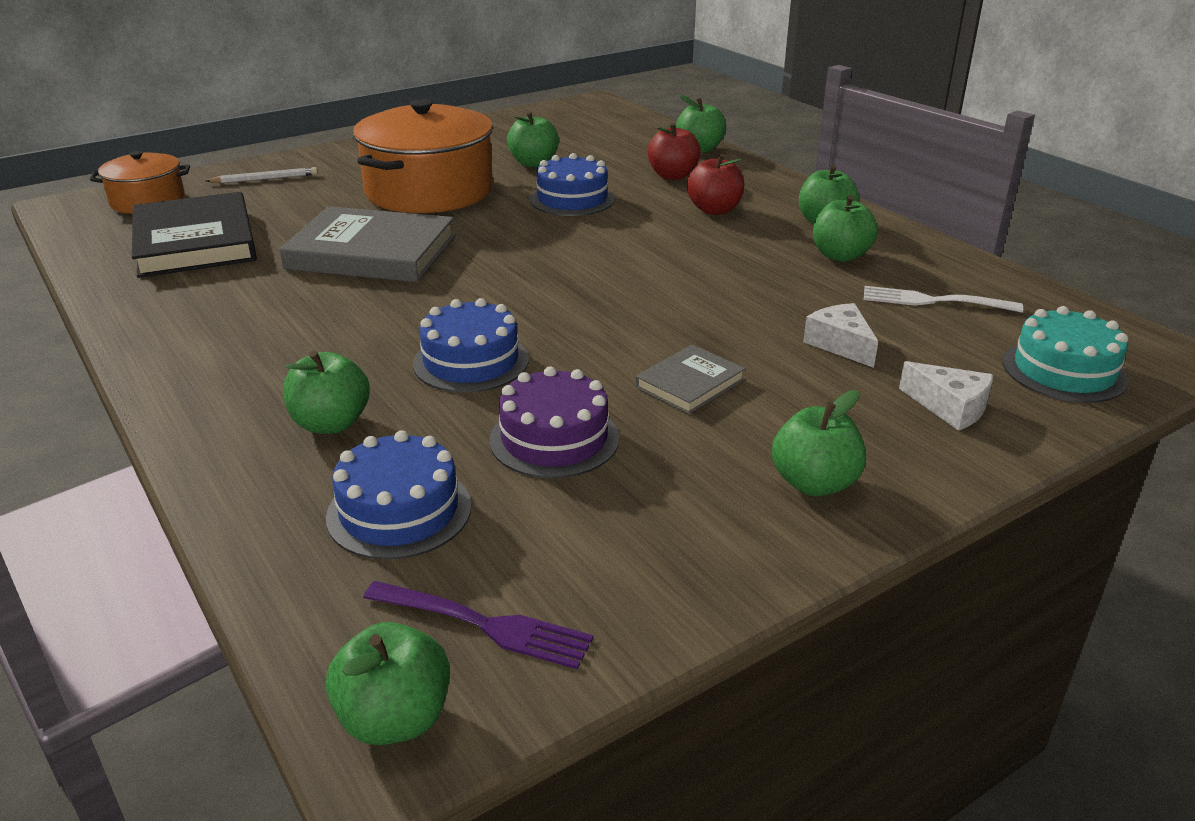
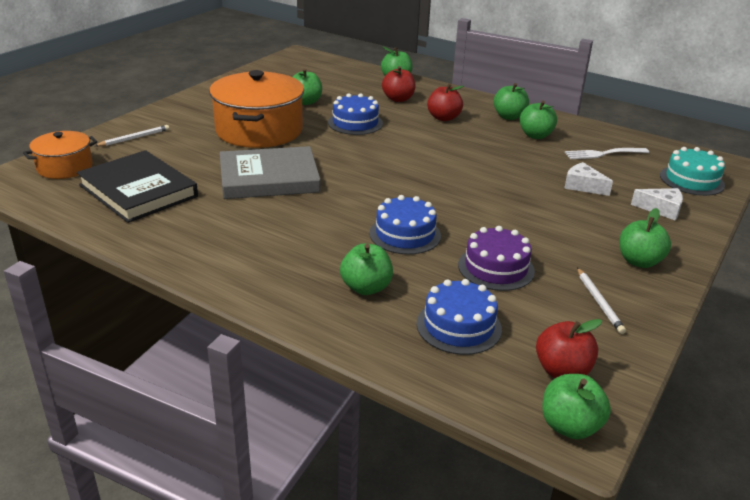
camera: 25 degrees left, 0 degrees up
purple fork [363,581,593,669] -> red apple [536,319,602,378]
grey book [635,344,746,414] -> none
none -> white pencil [577,268,626,334]

